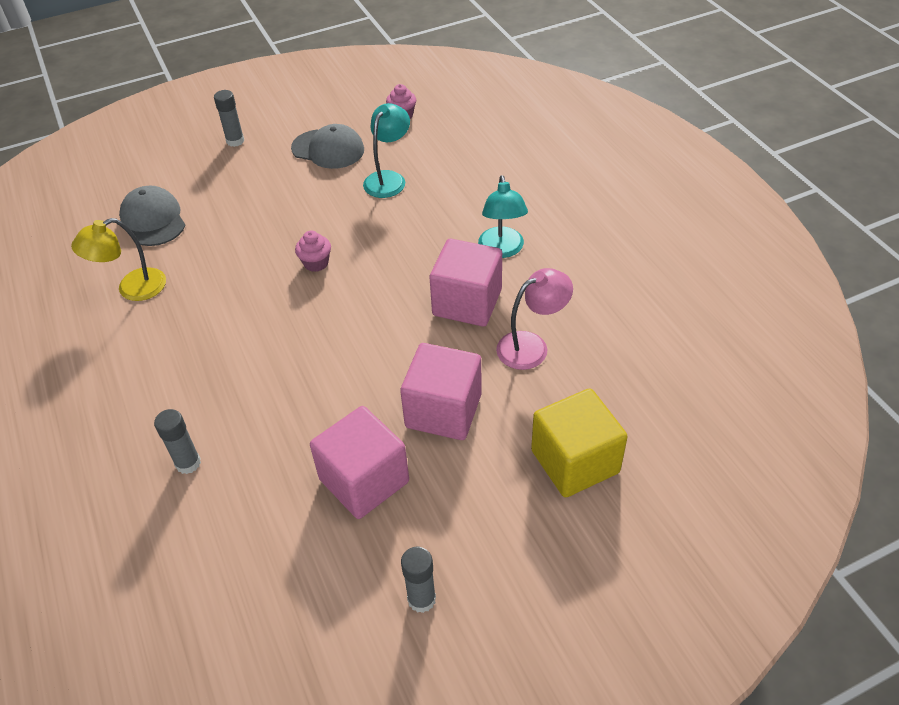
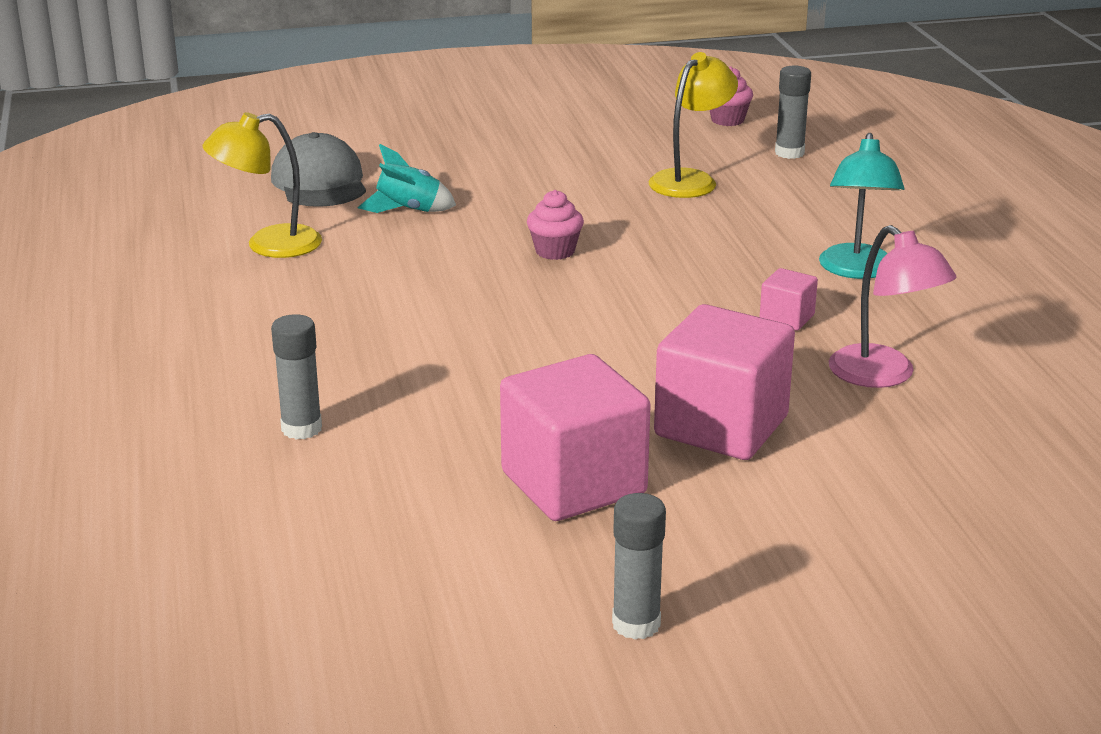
camera: 10 degrees right, 20 degrees down
grey glue stick [214,90,244,147] -> grey glue stick moved to [775,66,811,159]
grey cap [291,124,364,169] -> none
turquoise lamp [363,103,410,198] -> yellow lamp [648,52,738,198]
pink cube [429,239,502,327] -> pink cube [760,268,818,331], size x0.46
pink lamp [496,268,573,370] -> pink lamp turned 75 degrees clockwise [829,225,956,388]
yellow cube [531,388,628,497] -> none
none -> turquoise rocket [357,144,456,213]

